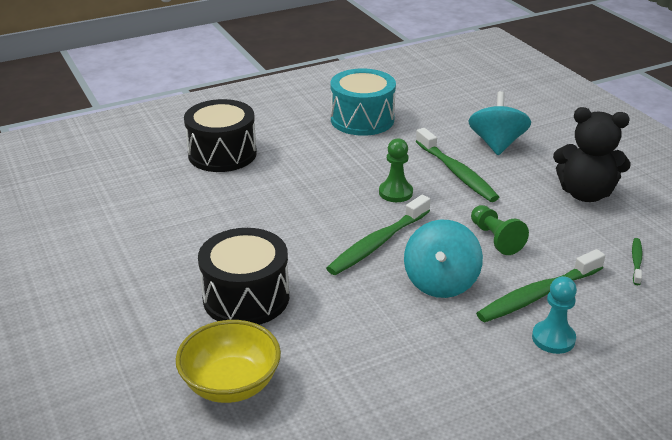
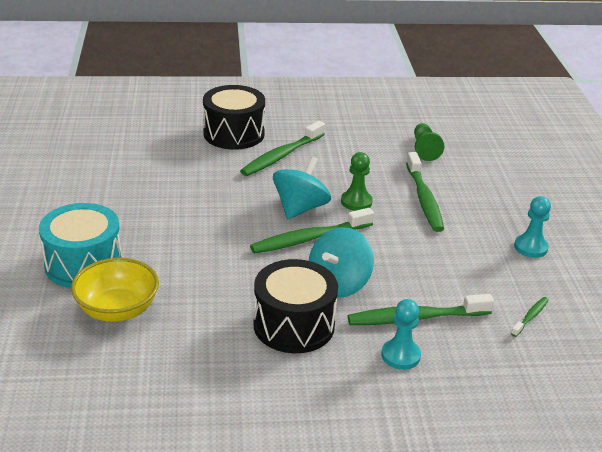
camera: 20 degrees right, 0 degrees up
black drum [198,228,289,325] -> black drum moved to [253,259,338,353]
turquoise drum [331,68,396,136] -> turquoise drum moved to [39,203,122,288]
turquoise spinning top [468,91,531,155] -> turquoise spinning top moved to [273,156,331,219]
green pawn [471,205,529,255] -> green pawn moved to [414,123,444,161]
black teddy bear [553,107,631,202] -> turquoise pawn [514,196,551,258]
none -> green toothbrush [240,121,325,176]

